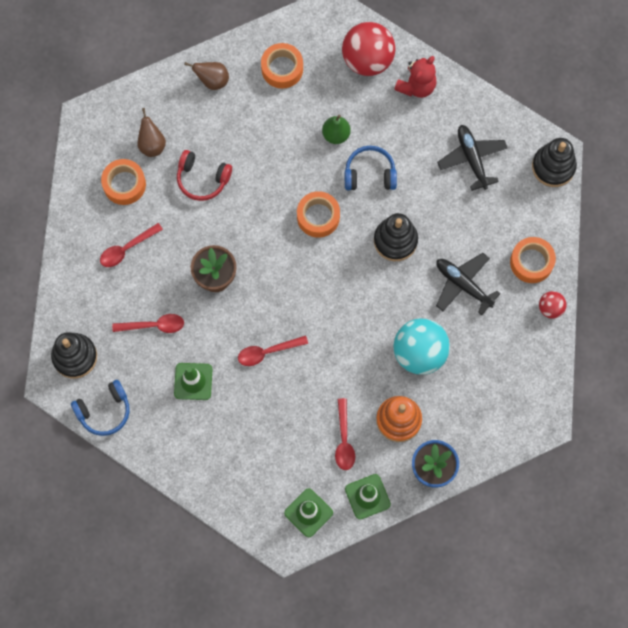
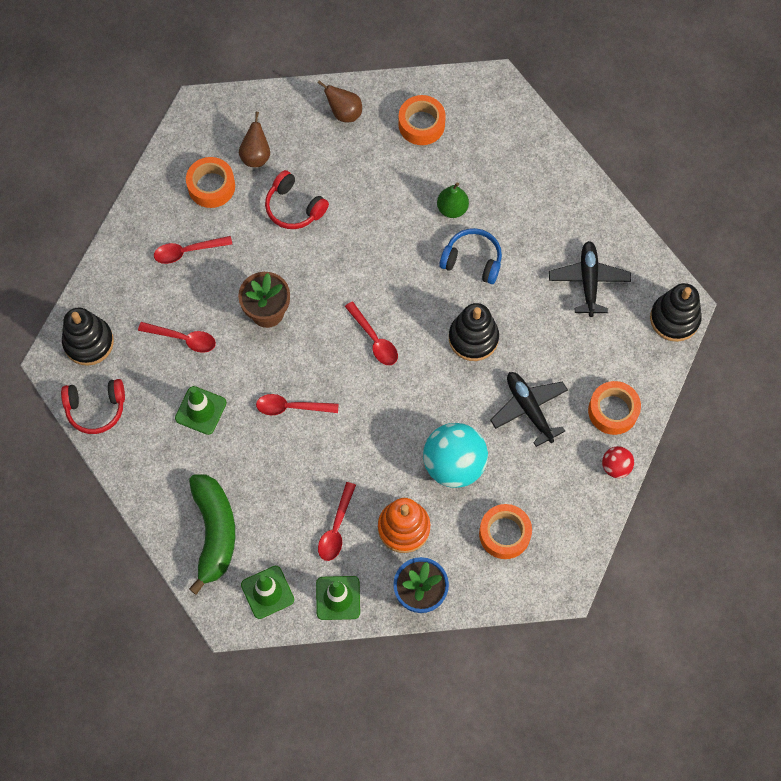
camera: 20 degrees right, 5 degrees down
blue headphones [71,380,130,436] -> red headphones [61,379,125,434]
orange tape [297,191,340,238] -> orange tape moved to [479,504,532,559]
red ball [342,22,396,76] -> none
red teddy bear [394,56,437,98] -> none
none -> green banana [189,474,235,595]
none -> red spoon [345,301,398,365]

